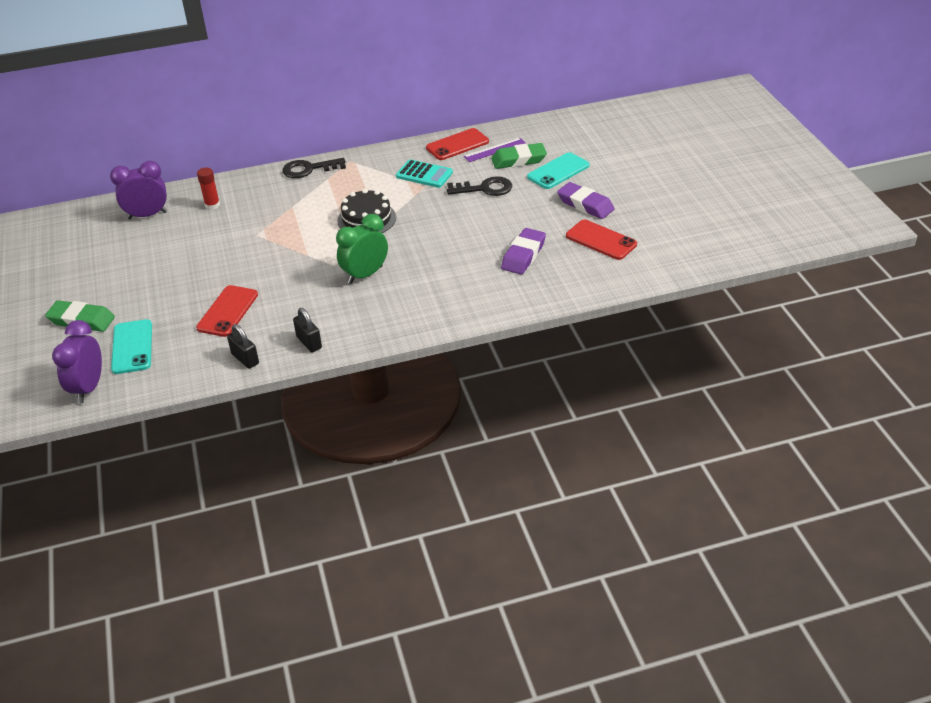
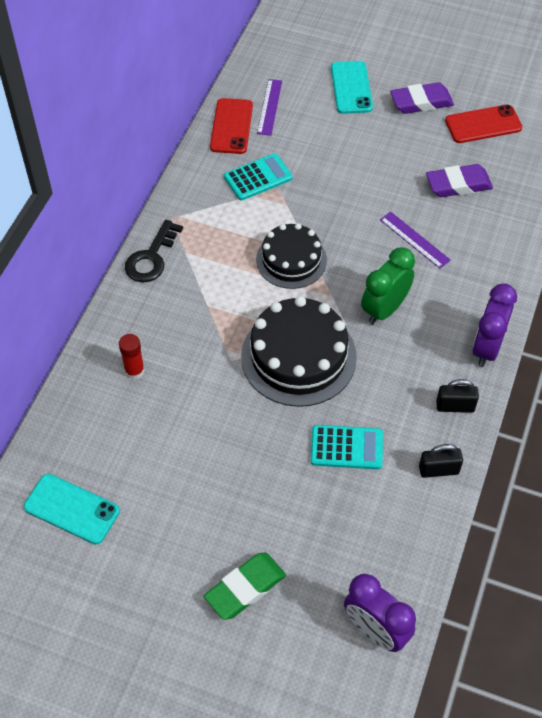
camera: 55 degrees left, 15 degrees up
purple clock [110,161,167,219] -> purple clock moved to [472,283,517,367]
turquoise phone [111,319,152,374] -> turquoise phone moved to [24,474,120,545]
red phone [196,285,258,337] -> turquoise calculator [311,425,383,469]
green clock [336,214,388,284] -> green clock turned 45 degrees clockwise [361,247,415,325]
black key [447,176,512,196] -> none
green eraser [491,143,547,169] -> none
purple eraser [501,228,546,274] -> purple eraser turned 75 degrees counterclockwise [426,164,493,197]
none -> black cake [241,296,357,407]
none -> purple ruler [380,212,451,269]

